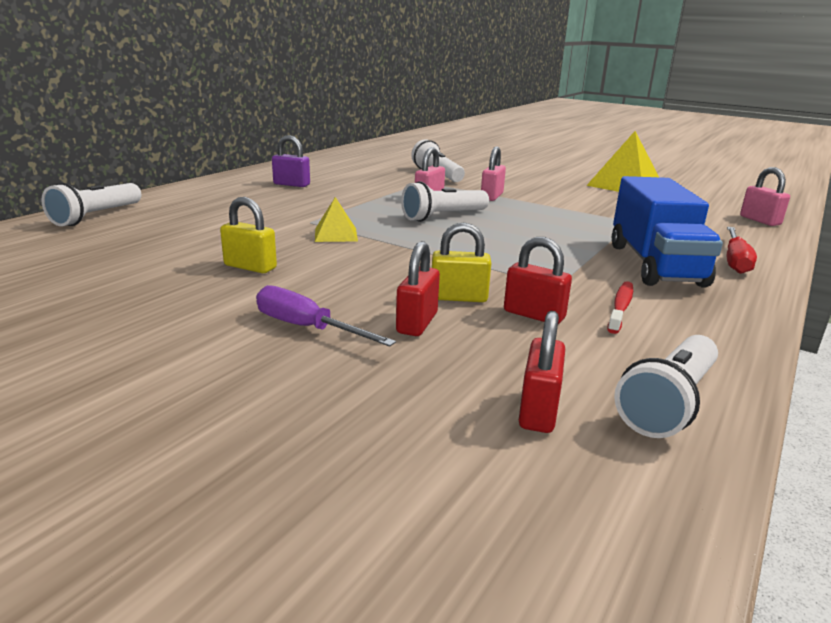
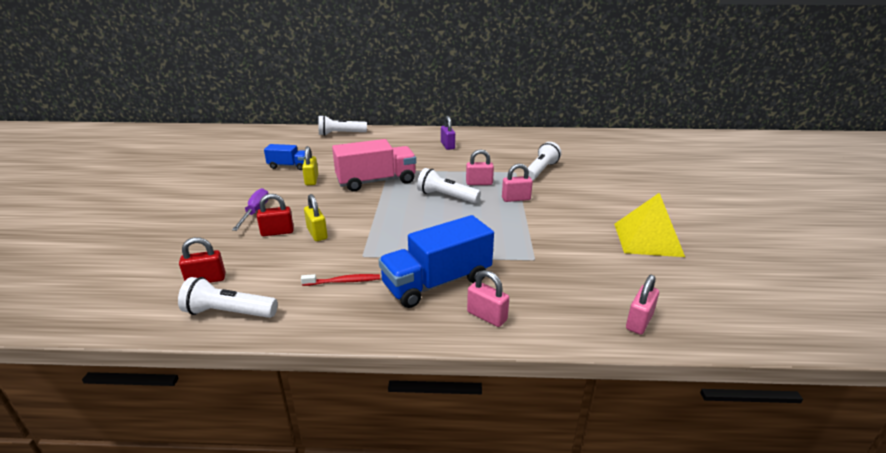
camera: 60 degrees right, 5 degrees up
yellow pyramid [315,197,358,242] -> pink truck [332,139,416,191]
red padlock [504,237,572,324] -> none
red screwdriver [727,227,757,274] -> pink padlock [467,270,509,327]
none -> blue truck [264,144,305,170]

